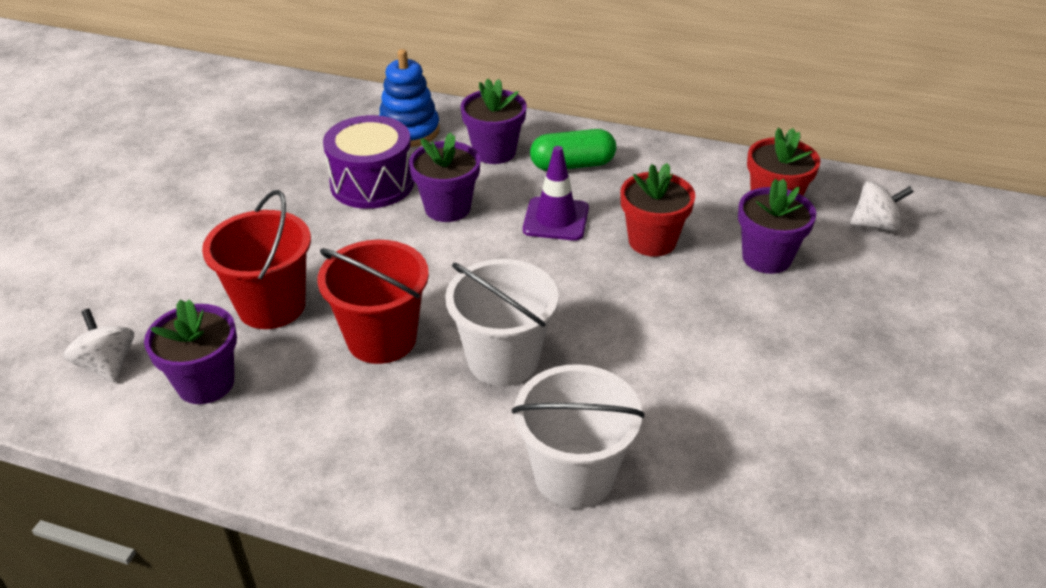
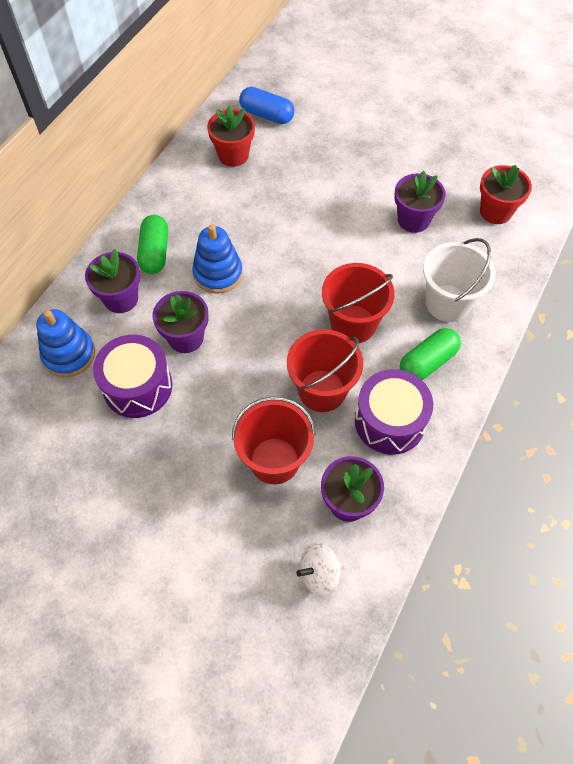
camera: 80 degrees left, 20 degrees up
white bucket [445,259,559,386] -> red bucket [322,263,395,343]
purple traffic cone [523,146,589,241] -> blue stacking toy [192,224,243,294]
red flower pot [620,163,695,257] -> red flower pot moved to [480,165,532,224]
purple flower pot [738,179,816,274] -> purple flower pot moved to [394,171,446,233]
white spinning top [850,181,914,232] -> blue capsule [239,87,294,124]
none -> purple drum [355,369,433,455]
none -> green capsule [400,328,461,380]

